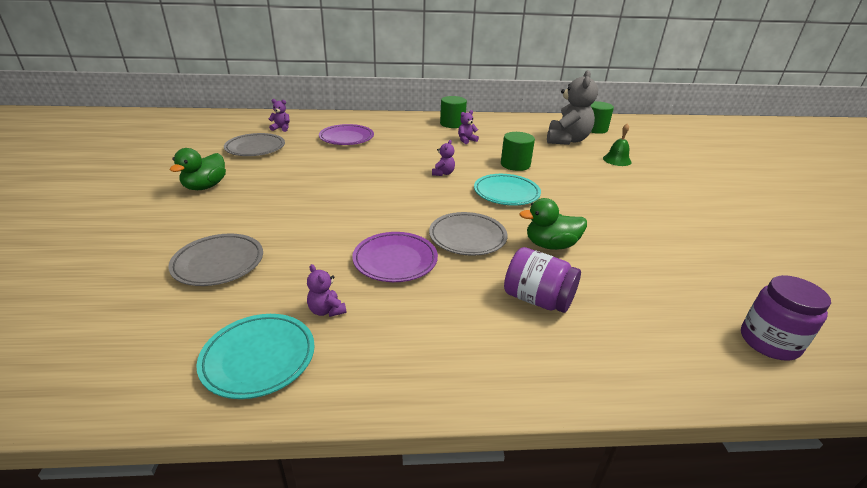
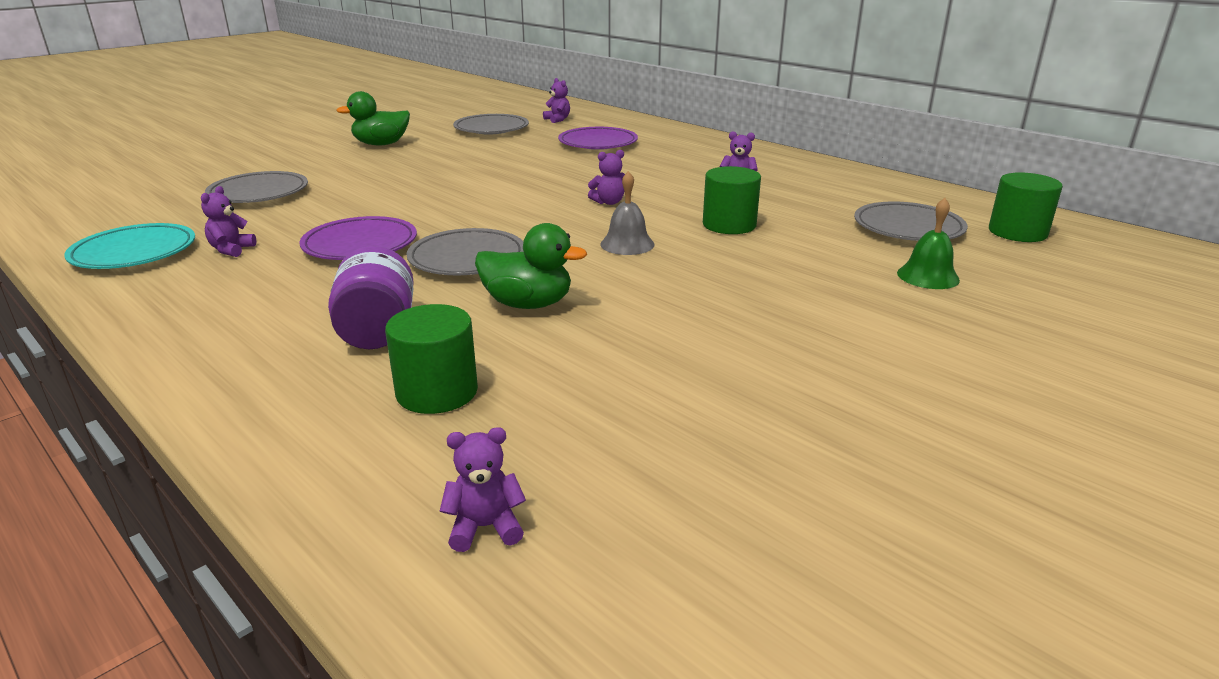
camera: 50 degrees right, 5 degrees down
green cylinder [440,96,467,128] -> green cylinder moved to [385,304,478,414]
turquoise plate [474,174,541,206] -> grey bell [600,171,654,255]
green duck [519,198,587,250] -> green duck turned 150 degrees clockwise [475,223,587,309]
grey teddy bear [547,70,598,145] -> grey plate [854,201,968,241]
purple jar [741,275,831,360] -> purple teddy bear [440,427,526,552]

